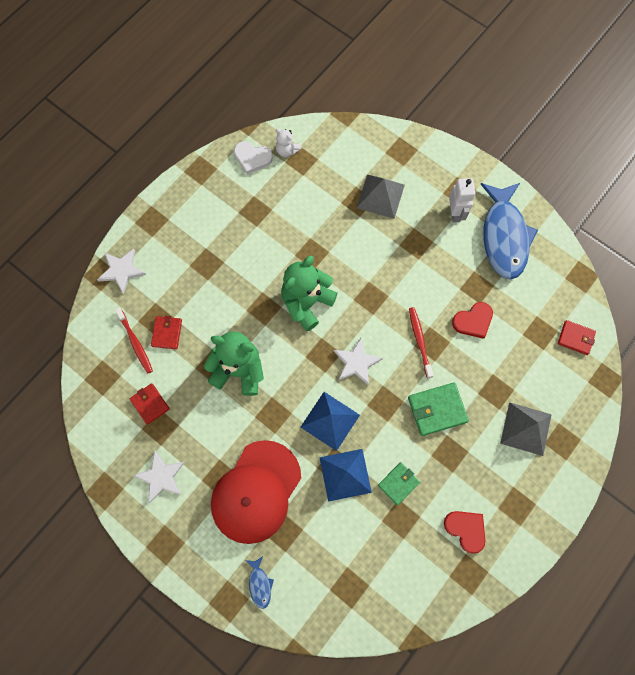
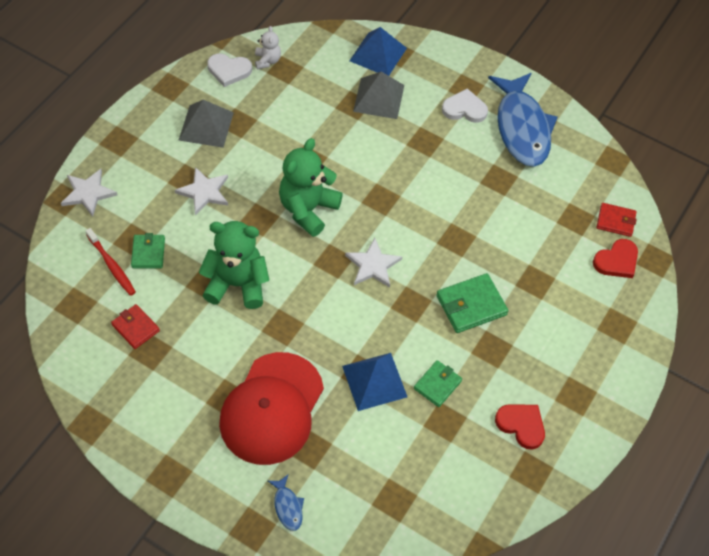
camera: 10 degrees left, 15 degrees down
white star [133,451,185,504] -> white star moved to [175,167,228,215]
red wallet [151,316,182,349] -> green wallet [131,233,165,268]
white teddy bear [276,129,302,157] -> white teddy bear turned 120 degrees counterclockwise [255,26,281,70]
blue pyramid [301,392,360,451] -> blue pyramid moved to [349,27,407,76]
red toothbrush [409,307,433,378] -> none
white robot [449,178,475,223] -> white heart [442,88,488,123]
red heart [452,302,493,339] -> red heart moved to [593,239,638,278]
grey pyramid [500,402,552,456] -> grey pyramid moved to [179,100,234,148]

